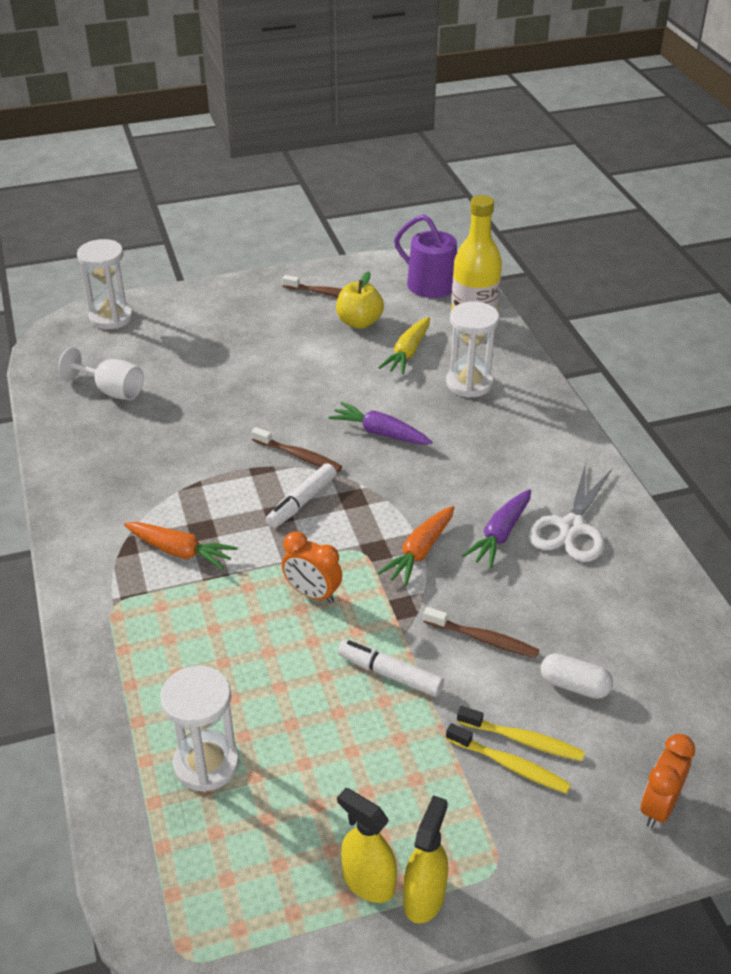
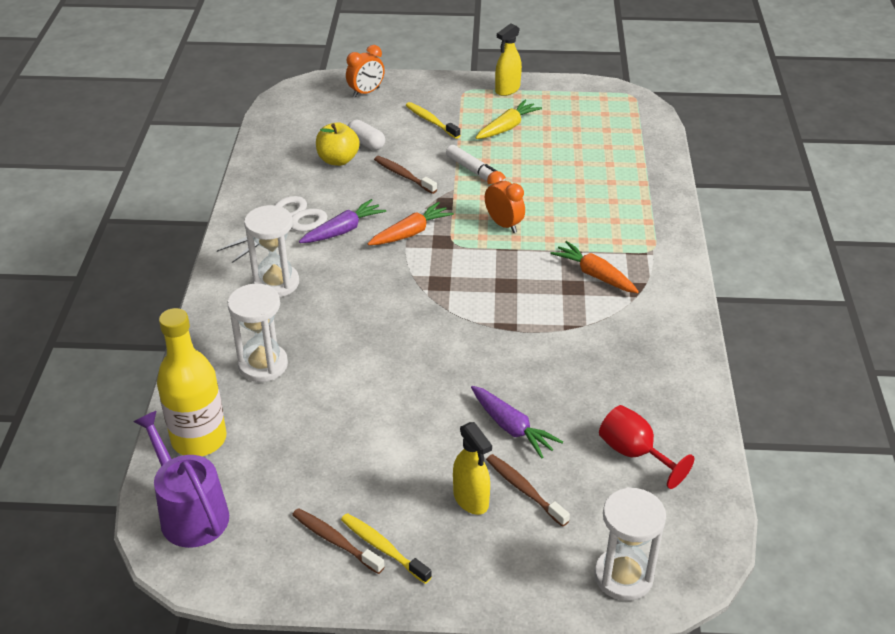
camera: 160 degrees left, 0 degrees up
white goblet [58,347,144,400] -> red goblet [599,405,694,489]
white hourglass [160,666,239,792] -> white hourglass moved to [244,205,299,297]
brown toothbrush [251,427,342,472] -> brown toothbrush moved to [486,454,570,527]
white marker [266,463,336,528] -> none
purple carrot [328,402,433,445] -> purple carrot moved to [471,386,563,459]
yellow apple [336,271,384,329] -> yellow apple moved to [316,122,360,166]
yellow spray bottle [337,788,397,903] -> yellow spray bottle moved to [453,422,492,515]
yellow carrot [378,317,430,375] -> yellow carrot moved to [476,100,542,139]
yellow toothbrush [457,706,585,761] -> yellow toothbrush moved to [341,513,432,584]

